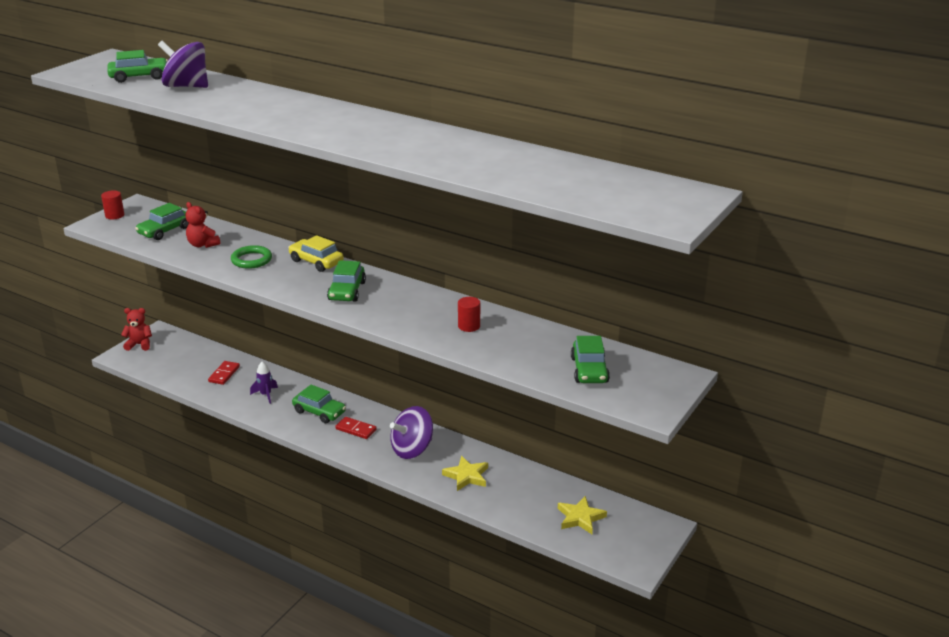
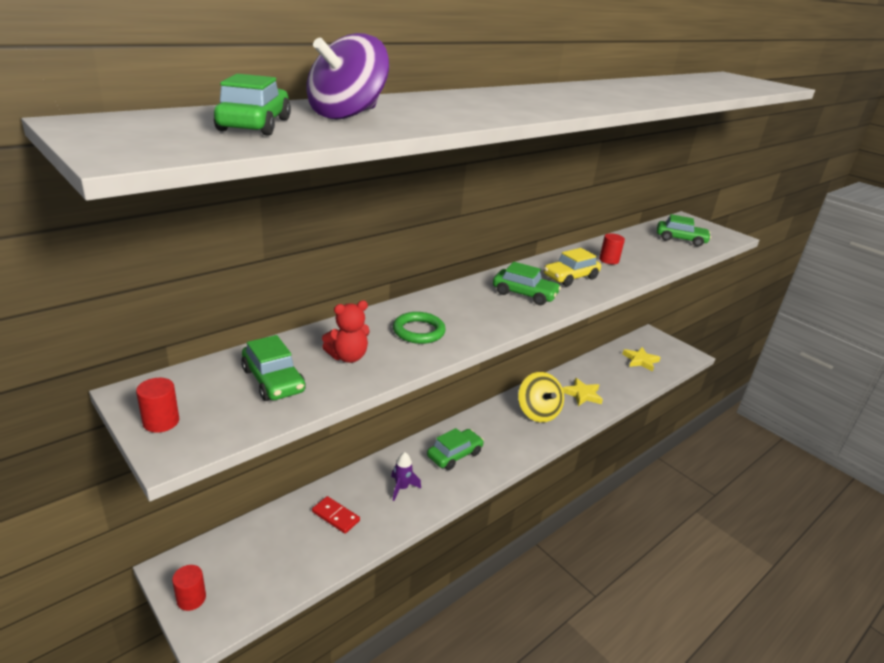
camera: 75 degrees left, 0 degrees up
red teddy bear [121,308,152,351] -> red cylinder [172,565,206,611]
yellow car [288,235,344,272] -> yellow car moved to [544,248,601,286]
red domino [335,417,377,439] -> none
purple spinning top [390,406,433,459] -> yellow spinning top [518,372,564,422]

